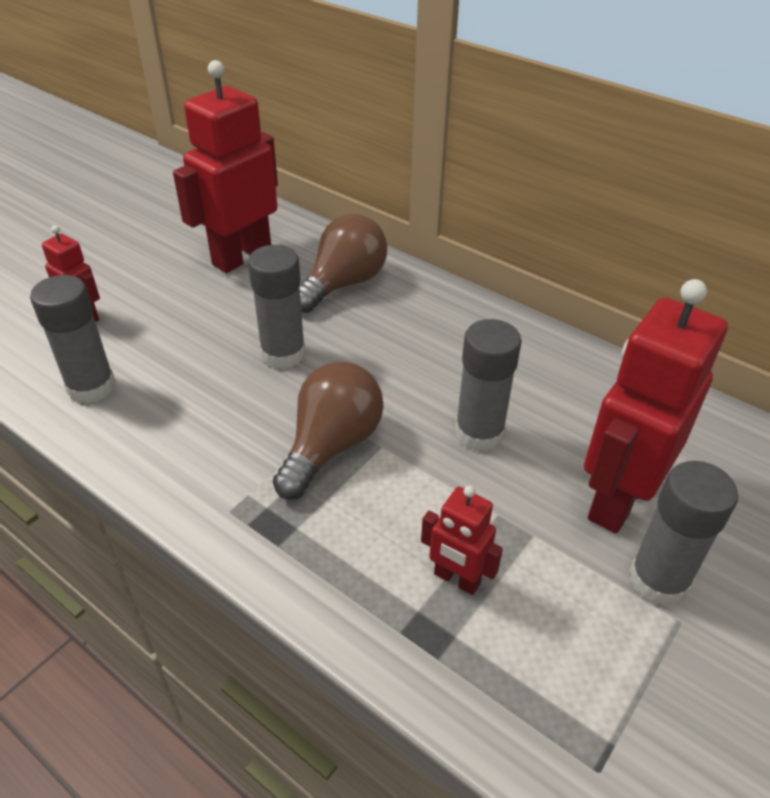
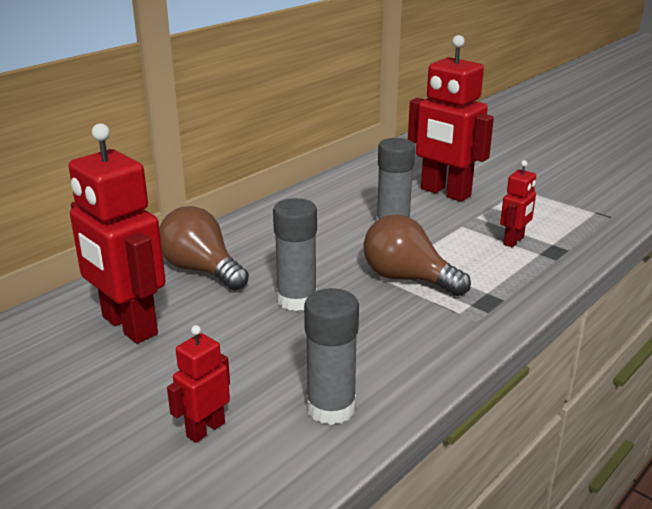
camera: 85 degrees left, 15 degrees down
grey glue stick [629,461,738,607] -> none

